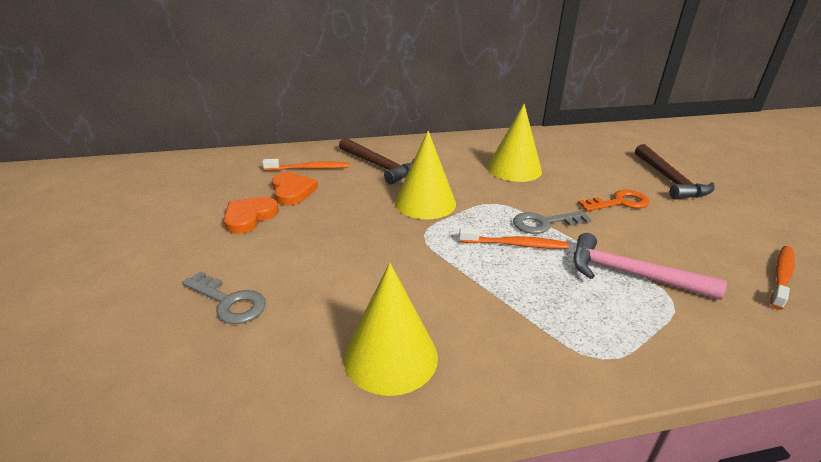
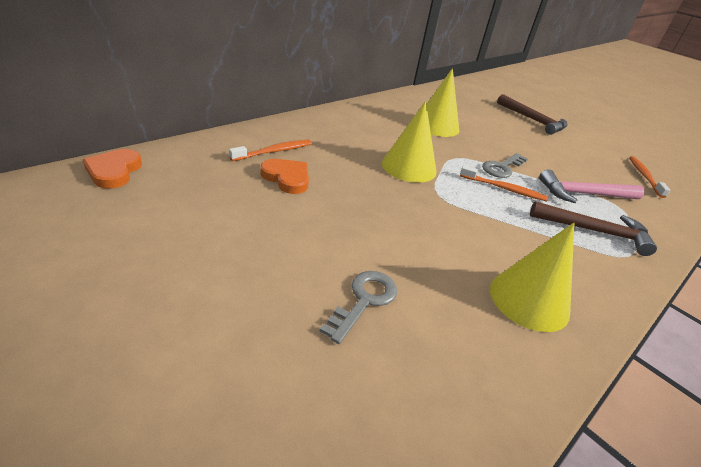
camera: 35 degrees left, 5 degrees up
grey key [182,271,266,324] -> grey key turned 60 degrees counterclockwise [320,271,397,344]
orange heart [224,197,279,234] -> orange heart moved to [83,149,142,189]
brown hammer [339,137,414,185] -> brown hammer moved to [530,201,657,256]
orange toothbrush [459,228,569,249] -> orange toothbrush turned 45 degrees clockwise [460,165,548,202]
orange key [578,190,650,211] -> none

